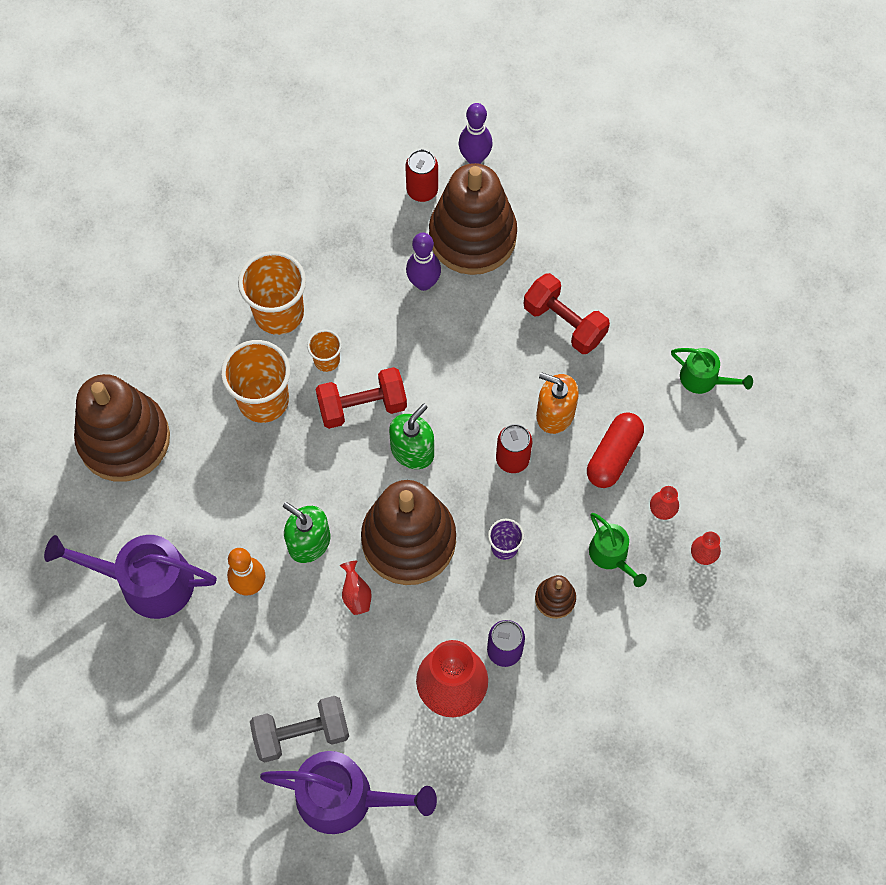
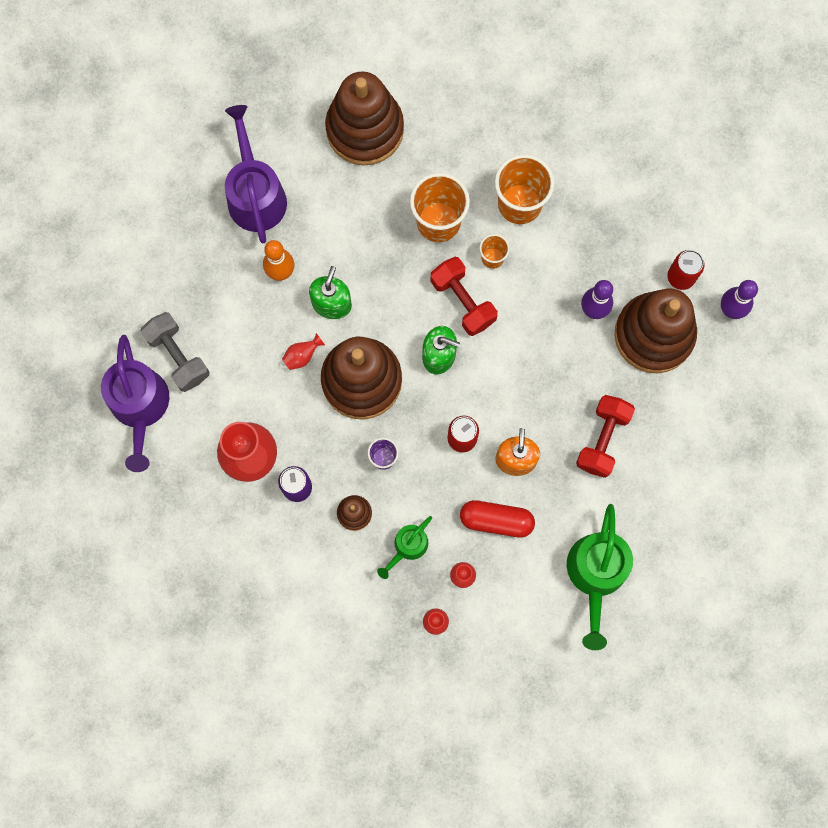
camera: 70 degrees right, 10 degrees up
green watering can [671,348,753,394] -> green watering can [567,504,633,650], size x1.83

